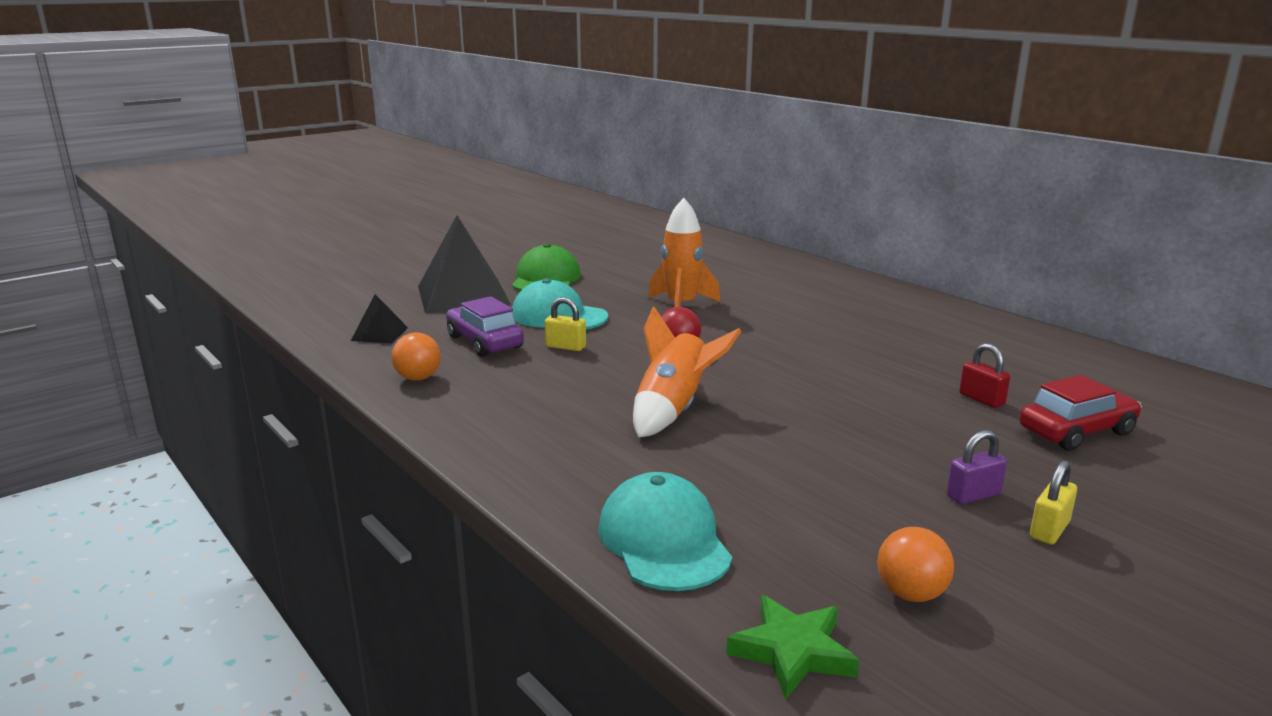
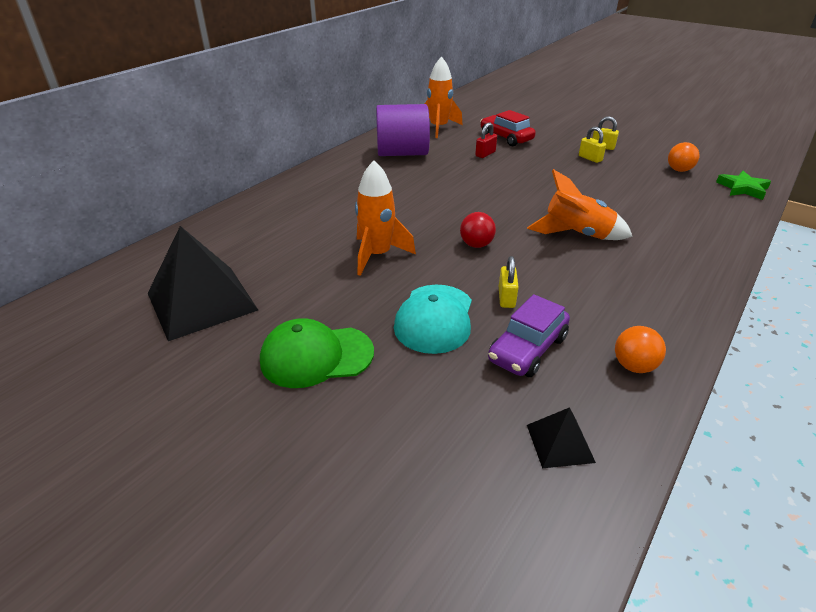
camera: 105 degrees left, 15 degrees up
black pyramid [418,215,511,313] -> black pyramid moved to [148,226,258,341]
turquoise cap [598,472,732,591] -> none
purple padlock [947,430,1007,504] -> yellow padlock [579,127,606,163]
none -> purple cylinder [376,104,430,156]
none -> orange rocket [425,56,462,138]

